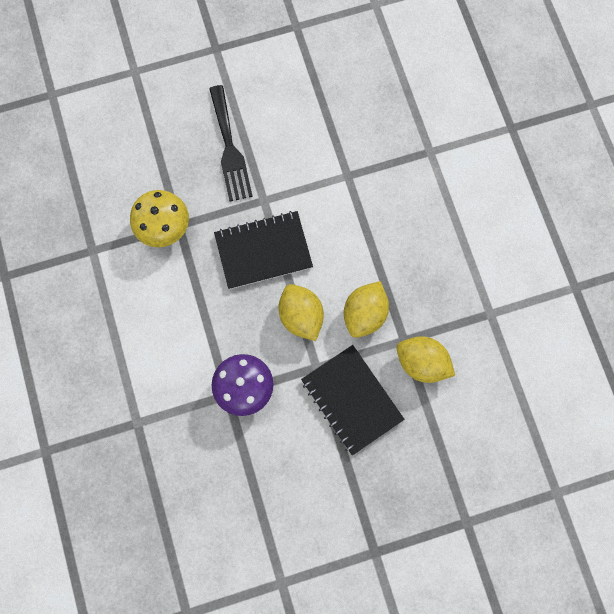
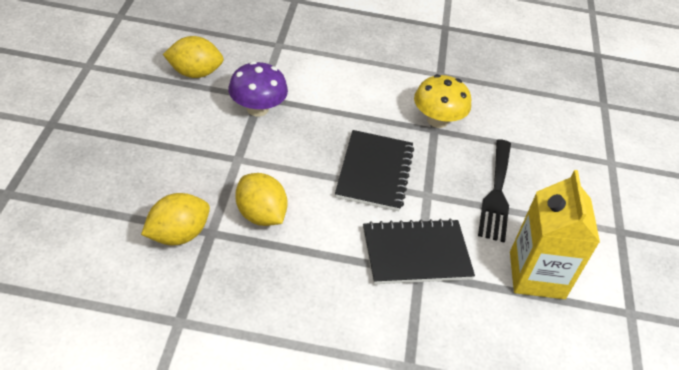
camera: 110 degrees right, 30 degrees down
black fork [209,85,253,201] -> black fork turned 90 degrees counterclockwise [478,139,511,243]
yellow lemon [278,284,324,341] -> yellow lemon moved to [163,36,224,78]
black notebook [301,345,405,455] -> black notebook moved to [363,218,475,284]
none -> yellow carton [510,170,600,299]

